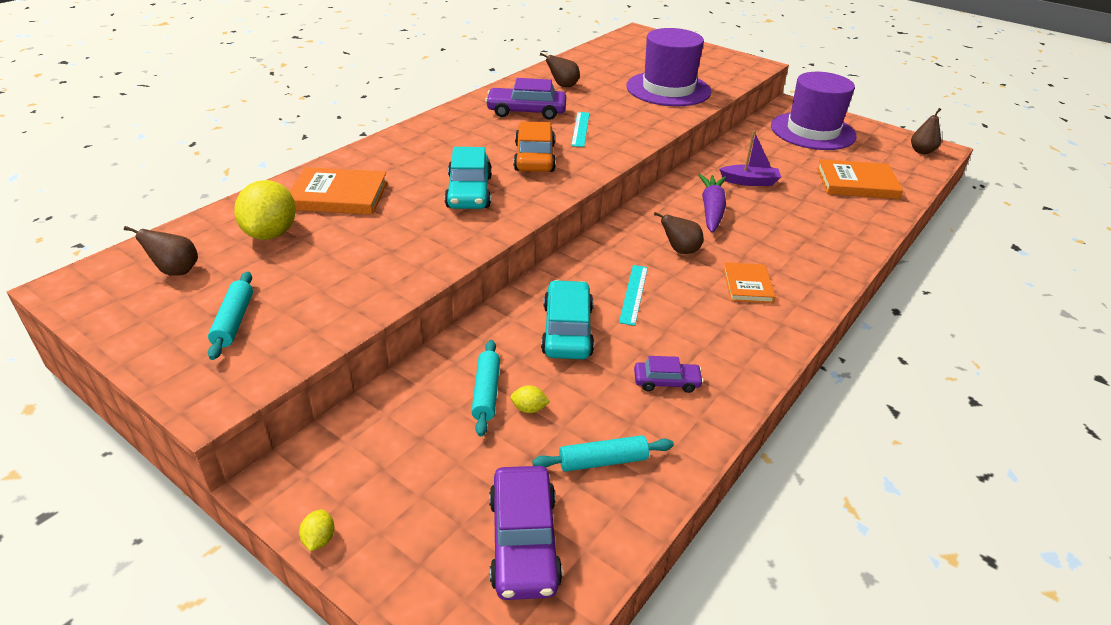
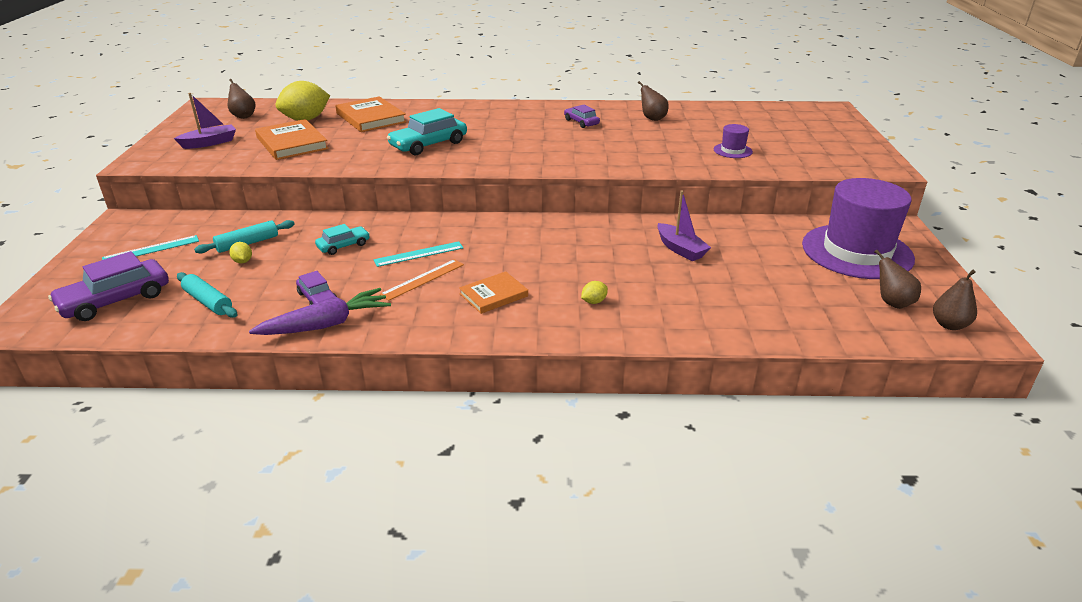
camera: 55 degrees right, 5 degrees down
turquoise rolling pin [208,272,253,360] -> purple boat [174,93,236,149]
yellow lemon [299,509,335,552] -> yellow lemon moved to [581,281,608,304]
purple car [485,78,566,120] -> purple car [564,105,600,128], size x0.57
orange car [513,121,556,172] -> none
turquoise car [541,280,594,359] -> turquoise car [315,224,370,255], size x0.57
turquoise ruler [571,112,590,147] -> turquoise ruler moved to [102,235,199,260]
purple hat [626,28,711,106] -> purple hat [714,124,753,158], size x0.42
brown pear [654,212,703,254] -> brown pear moved to [874,250,921,309]
purple carrot [698,174,726,233] -> purple carrot moved to [249,288,391,335]
orange book [817,159,903,199] -> orange book moved to [255,119,329,160]
none -> orange ruler [380,259,464,301]

